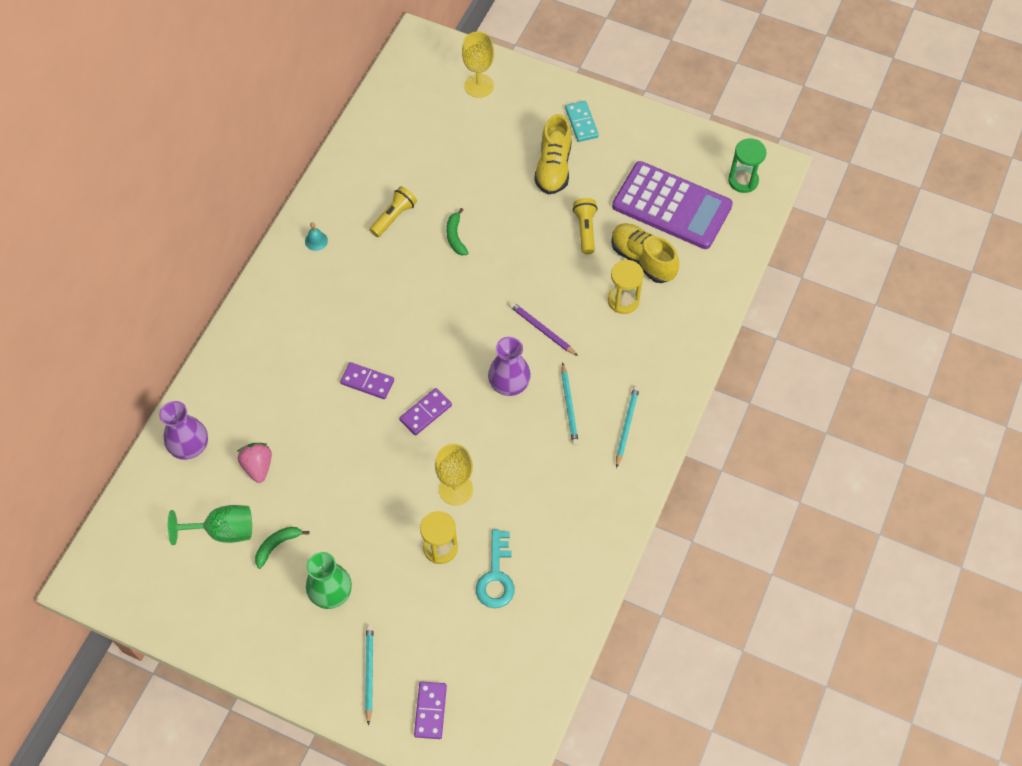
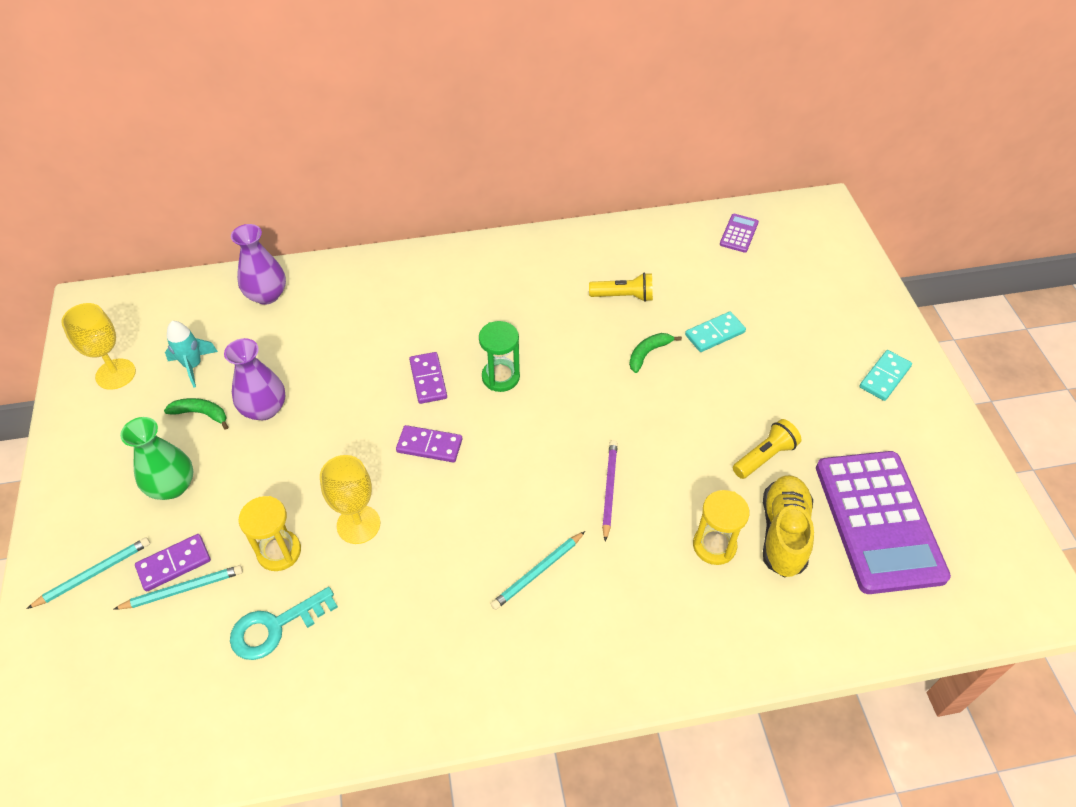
camera: 55 degrees right, 10 degrees down
green goblet [168,505,252,545] -> turquoise rocket [165,321,218,388]
pink strawberry [237,443,272,483] -> none
turquoise bell [305,222,328,251] -> none
purple domino [414,681,447,739] -> purple domino moved to [135,534,211,592]
yellow goblet [462,31,494,98] -> yellow goblet moved to [61,303,136,390]
purple vase [488,337,531,396] -> purple vase moved to [224,338,285,420]
yellow shoe [534,114,572,194] -> none
turquoise pencil [616,385,640,468] -> turquoise pencil moved to [114,565,243,609]
green hourglass [728,138,766,193] -> green hourglass moved to [479,321,520,392]
none -> turquoise domino [685,311,746,352]
none -> purple calculator [720,214,759,253]

